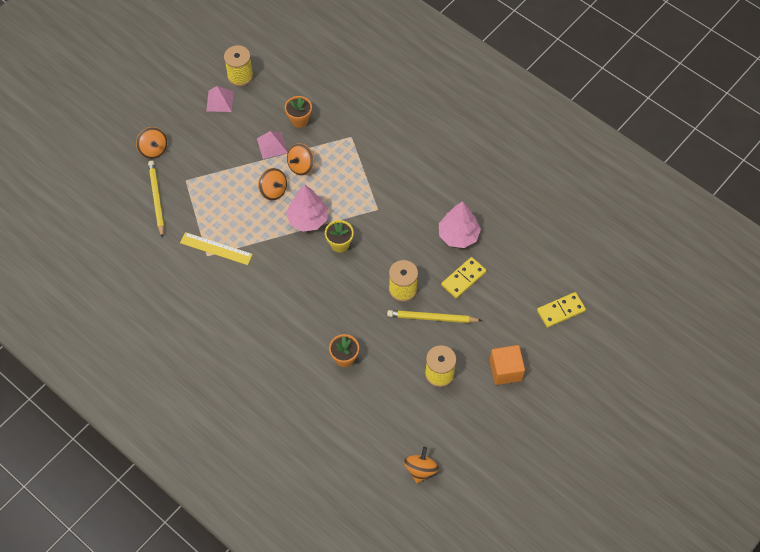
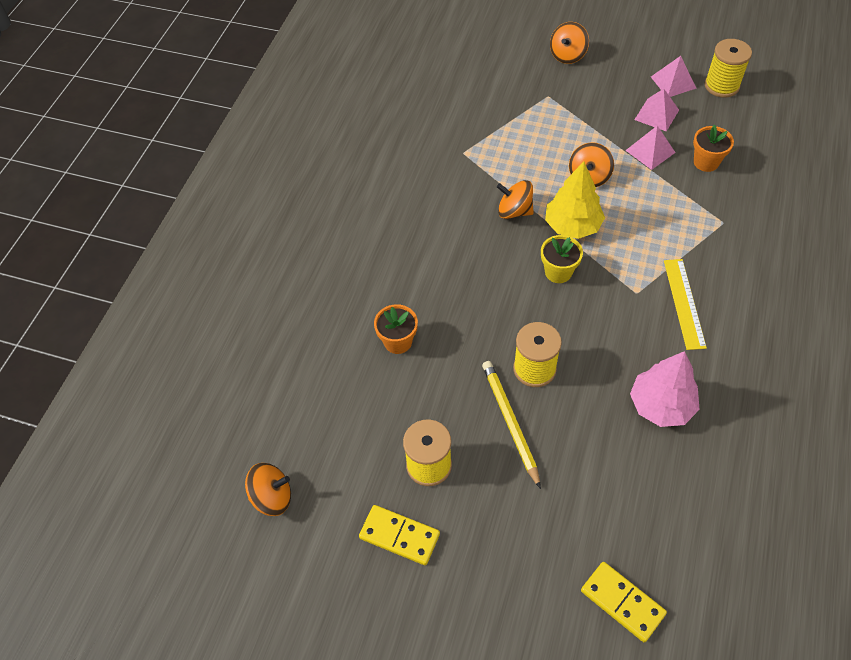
camera: 70 degrees right, 5 degrees down
yellow pencil [148,161,164,238] -> none
yellow ruler [180,232,253,265] -> yellow ruler moved to [664,259,707,350]
pink tree [286,184,328,232] -> yellow tree [545,162,605,239]
orange spinning top [287,143,315,176] -> orange spinning top moved to [497,180,534,219]
yellow domino [441,257,486,299] -> yellow domino moved to [359,505,440,565]
orange cube [490,345,525,385] -> none
none -> pink pyramid [634,89,679,132]

